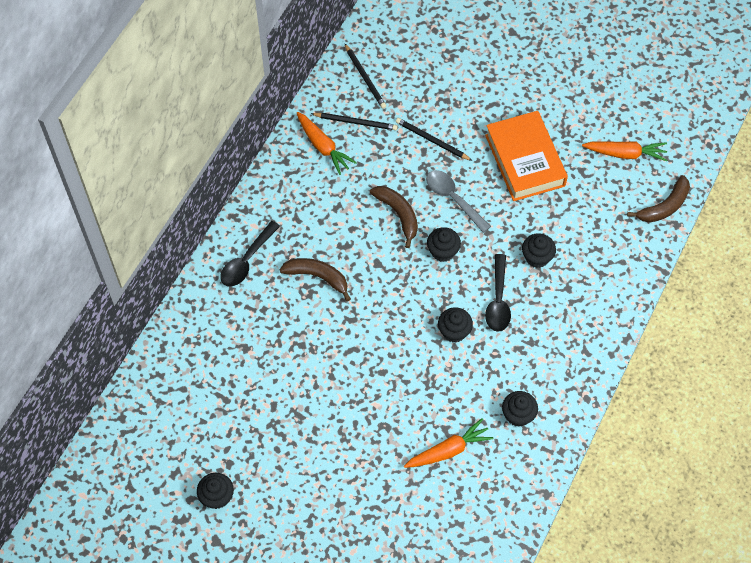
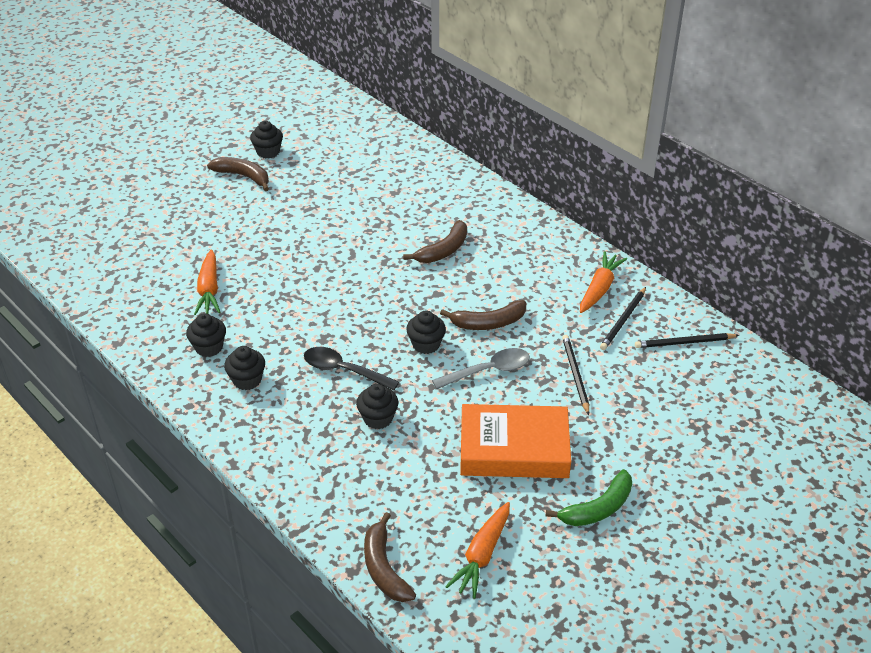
camera: 110 degrees right, 20 degrees down
black spoon [220,221,280,286] -> none
orange carrot [297,112,357,175] -> orange carrot turned 135 degrees clockwise [580,251,627,313]
black pencil [396,118,472,161] -> black pencil turned 60 degrees counterclockwise [562,335,589,415]
black cupcake [438,307,473,343] -> black cupcake moved to [224,346,265,390]
none -> brown banana [207,157,269,191]
none -> green banana [546,469,632,526]

